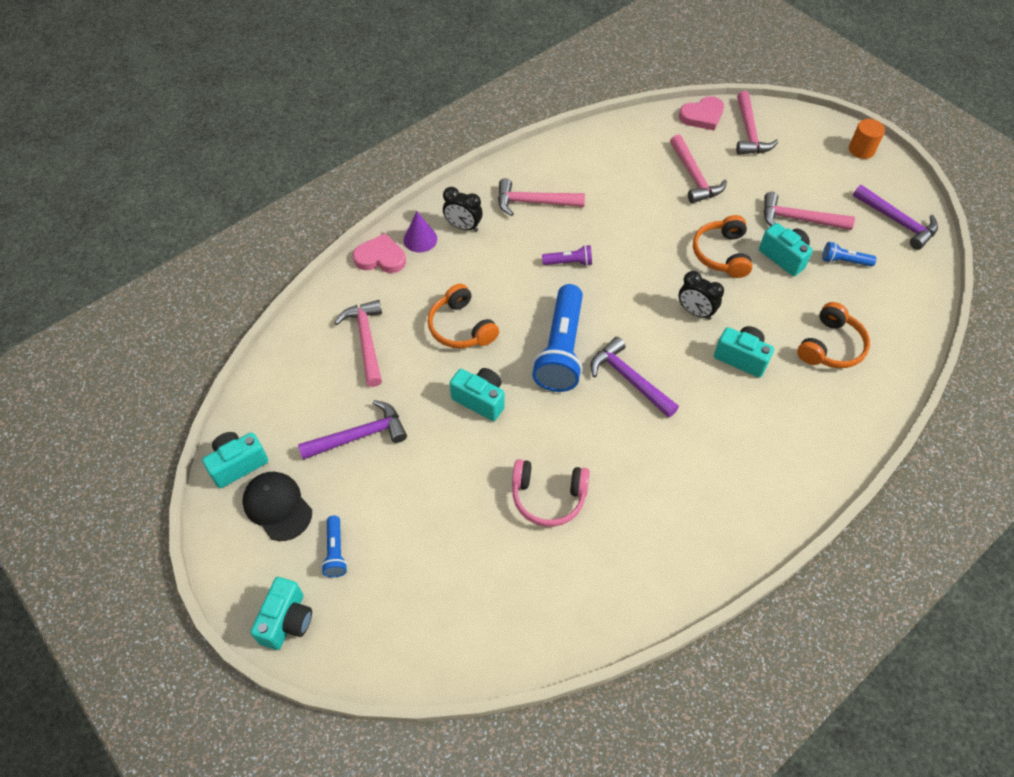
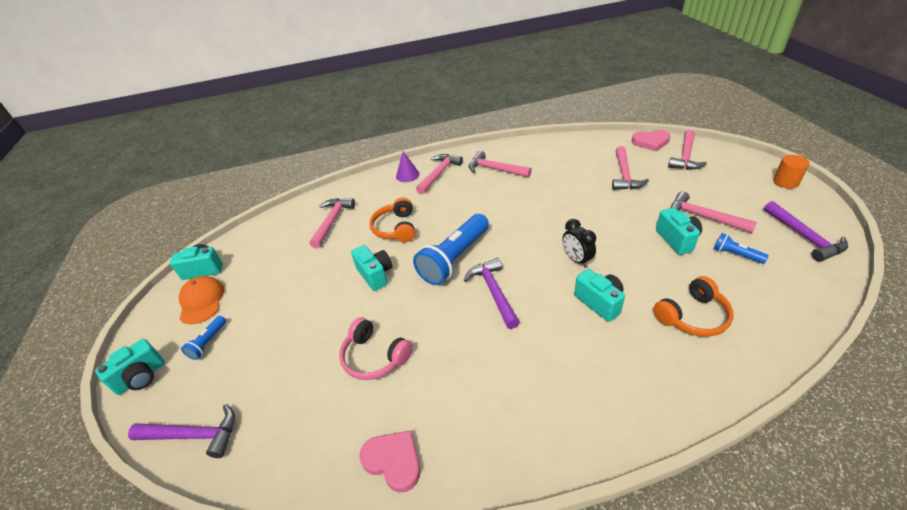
camera: 30 degrees right, 15 degrees down
black cap [242,472,312,541] -> orange cap [179,276,224,324]
purple hammer [298,400,407,460] -> purple hammer moved to [128,404,235,458]
pink heart [353,233,406,273] -> pink heart moved to [359,430,420,492]
black clock [443,187,483,232] -> pink hammer [416,154,463,194]
purple flashlight [542,245,592,266] -> none
orange headphones [693,215,752,278] -> none

